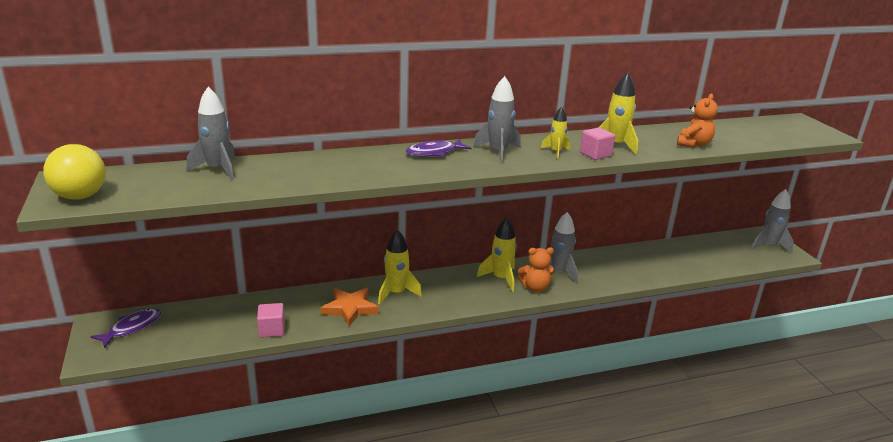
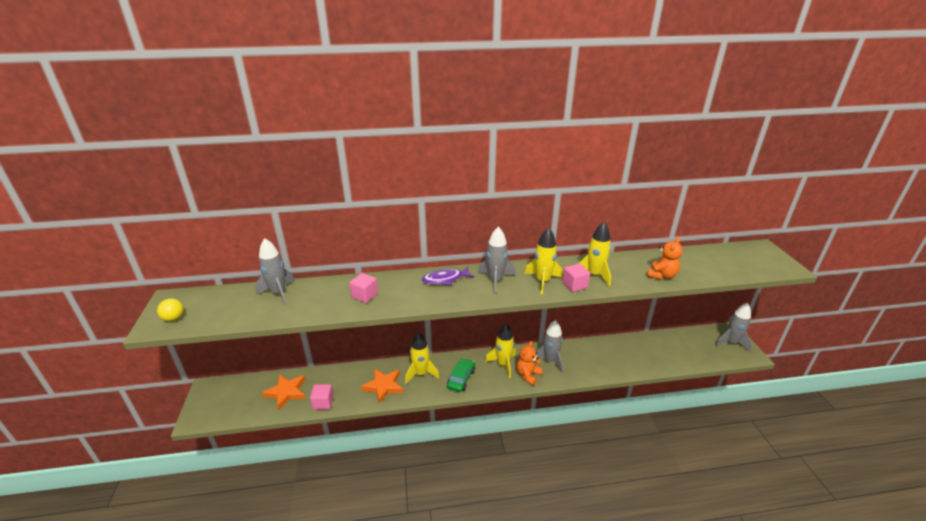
camera: 10 degrees right, 5 degrees up
yellow ball [43,144,106,200] -> yellow ball [157,299,184,321], size x0.57
purple fish [90,308,161,348] -> none
orange teddy bear [518,247,554,292] -> orange teddy bear turned 120 degrees clockwise [517,341,543,386]
yellow rocket [541,107,570,159] -> yellow rocket [525,228,562,295], size x1.62
none -> orange star [262,374,306,410]
none -> pink cube [349,273,378,303]
none -> green car [447,358,475,392]

